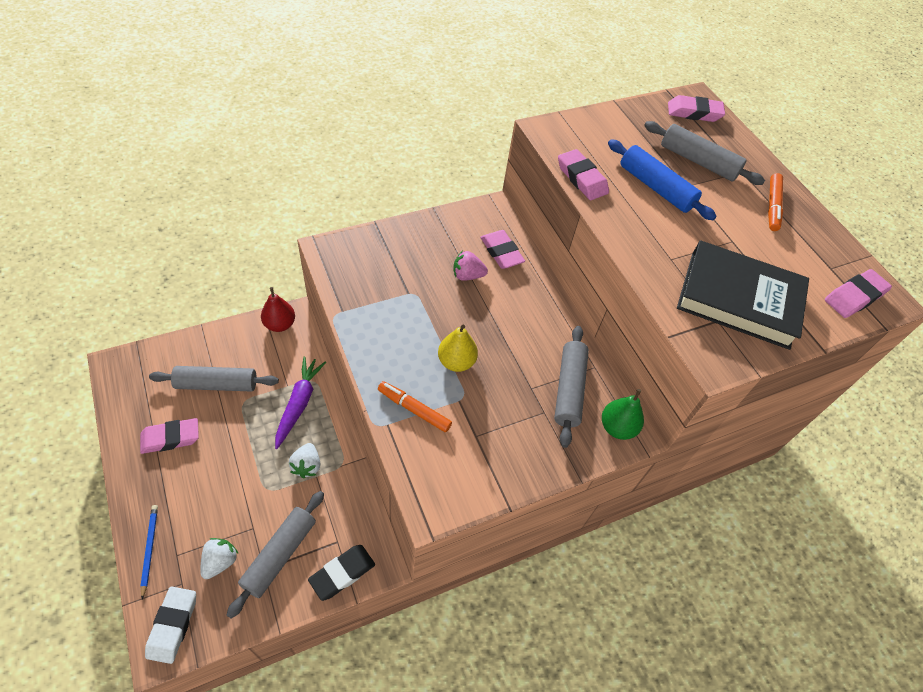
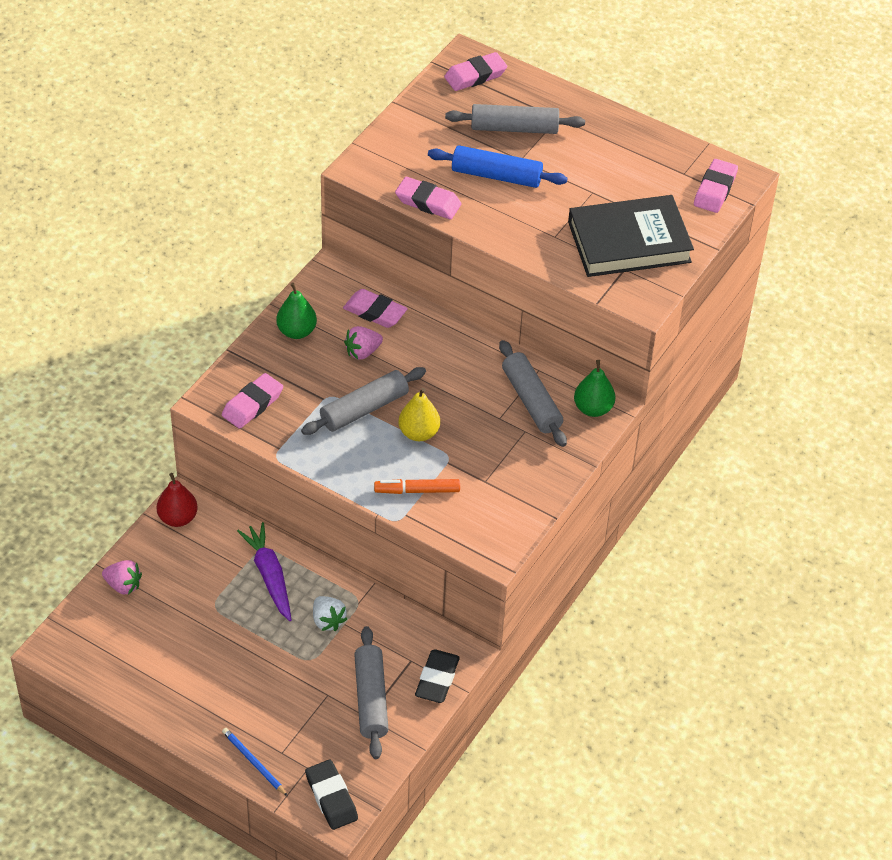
camera: 30 degrees left, 5 degrees down
pink eraser [140,418,199,454] -> pink eraser moved to [222,373,283,429]
white eraser [145,587,196,664] -> black eraser [305,760,358,830]
grey rolling pin [149,366,279,392] -> grey rolling pin moved to [301,367,426,435]
white strawberry [200,538,239,579] -> none
orange marker [768,173,783,231] -> none
none -> pink strawberry [102,560,142,595]
none -> green pear [276,283,317,339]

